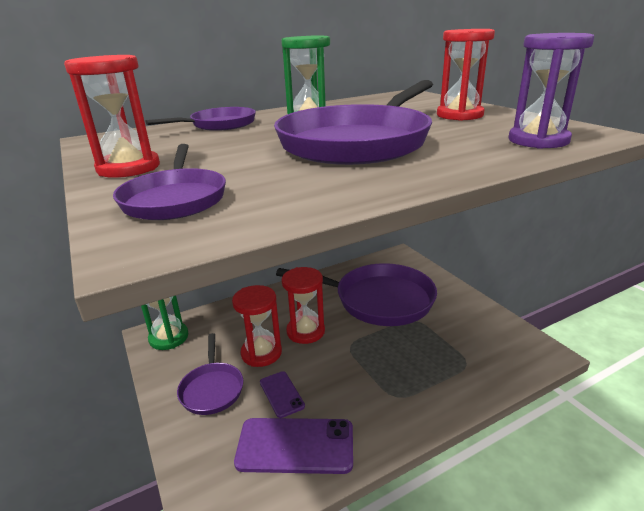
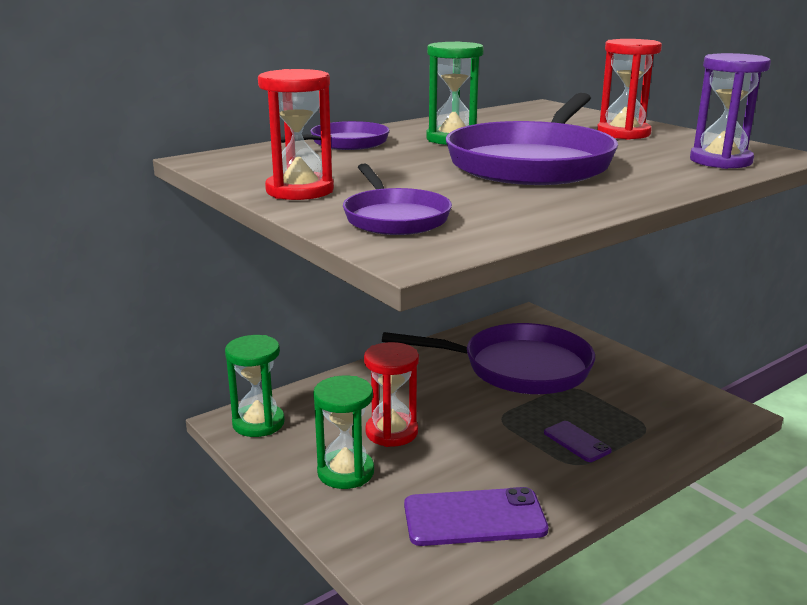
camera: 10 degrees left, 5 degrees down
purple pan [177,333,243,415] -> green hourglass [313,376,374,489]
purple phone [260,371,305,418] -> purple phone moved to [544,421,612,462]
red hourglass [282,267,325,344] -> none

